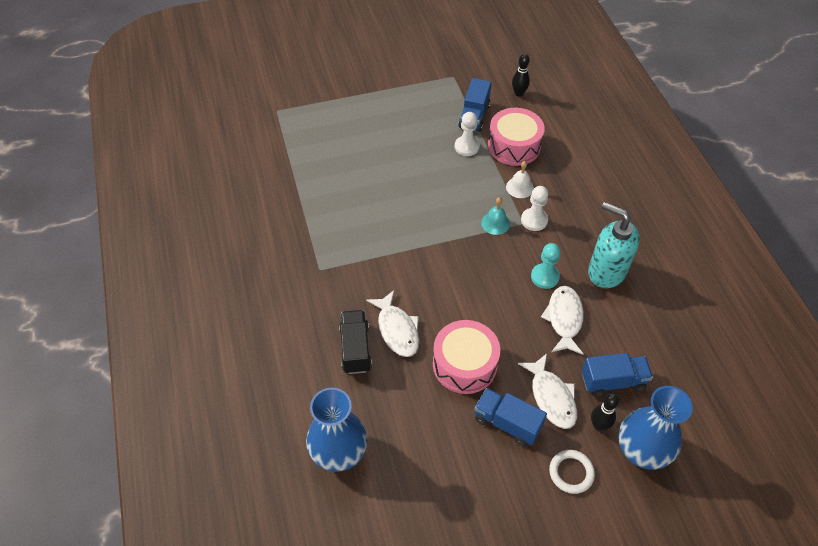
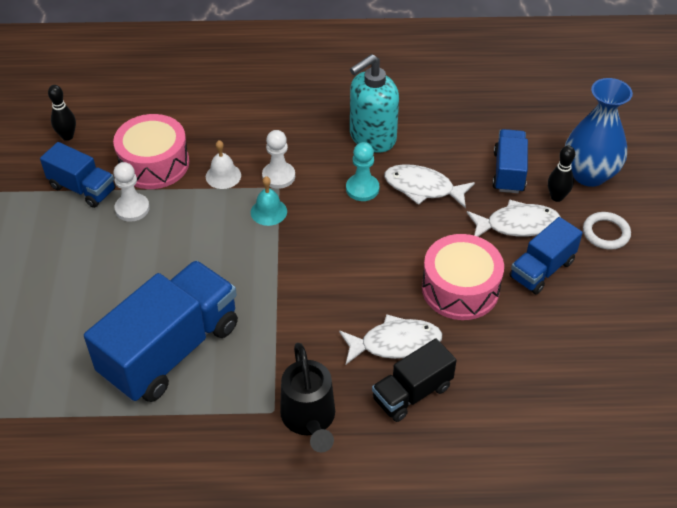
camera: 75 degrees left, 5 degrees down
blue vase [306,388,368,472] -> none
black truck [339,310,372,374] -> black truck turned 45 degrees counterclockwise [372,338,457,422]
none -> blue truck [84,260,238,402]
none -> black watering can [280,343,335,452]

